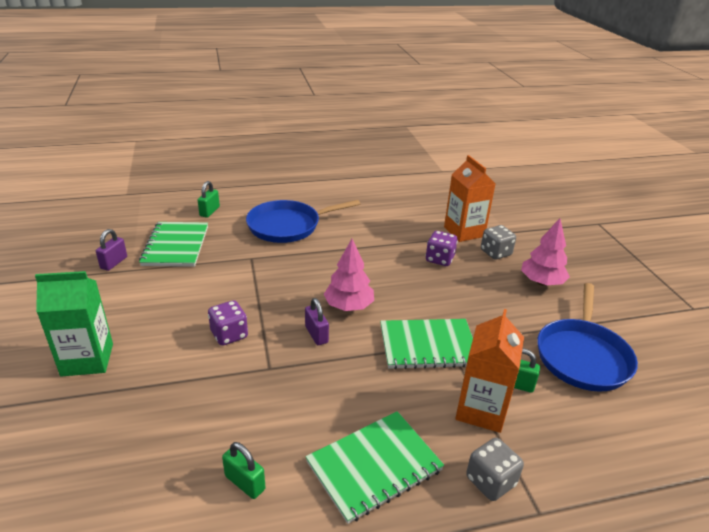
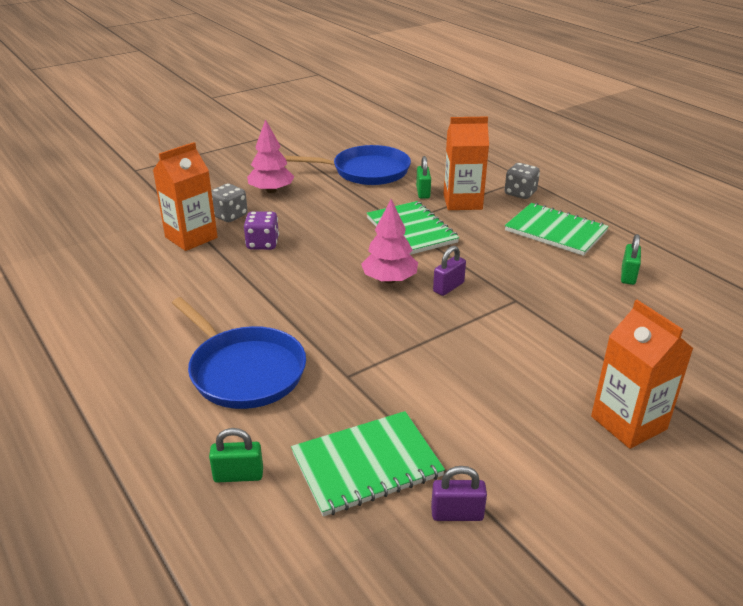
camera: 110 degrees left, 0 degrees up
green carton [35,271,113,377] -> orange carton [591,300,693,449]
purple dice [208,300,248,346] -> none

